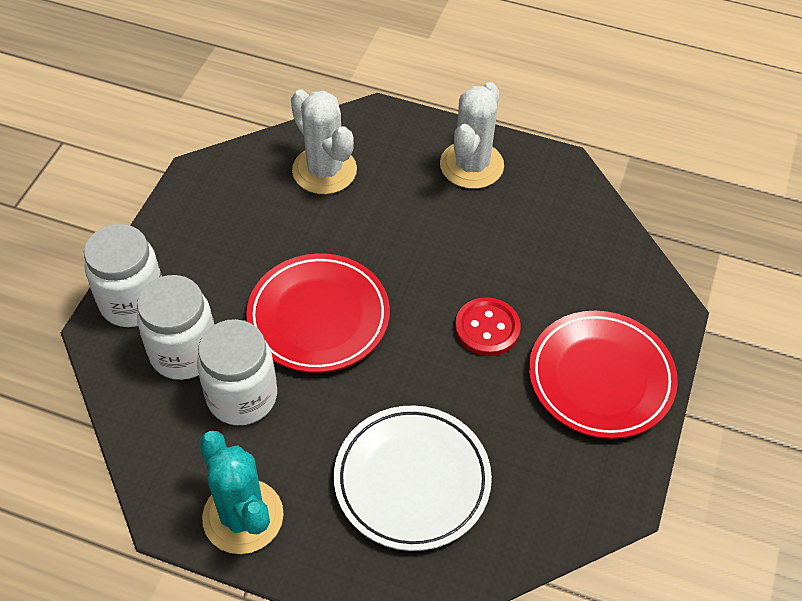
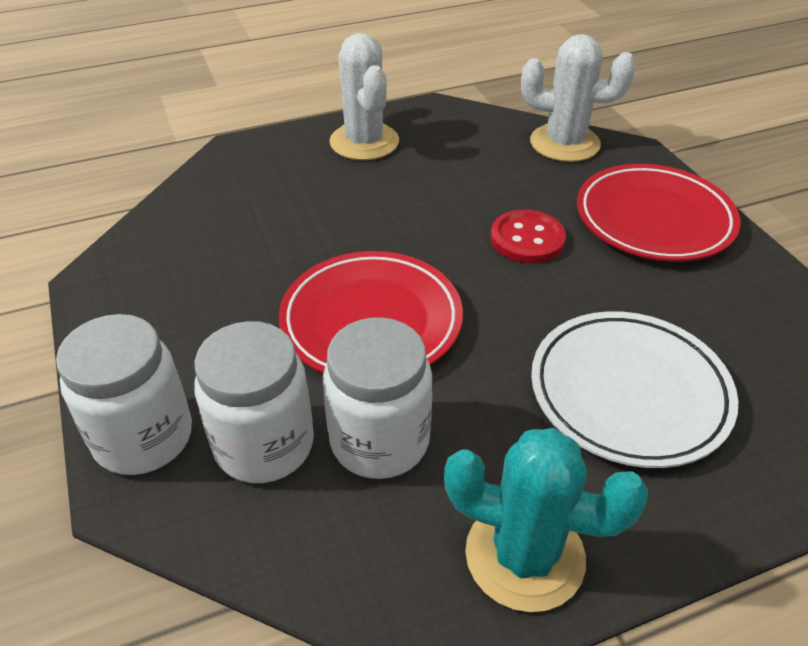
camera: 40 degrees left, 10 degrees down
white cactus [291,90,357,194] -> white cactus moved to [521,34,636,162]

